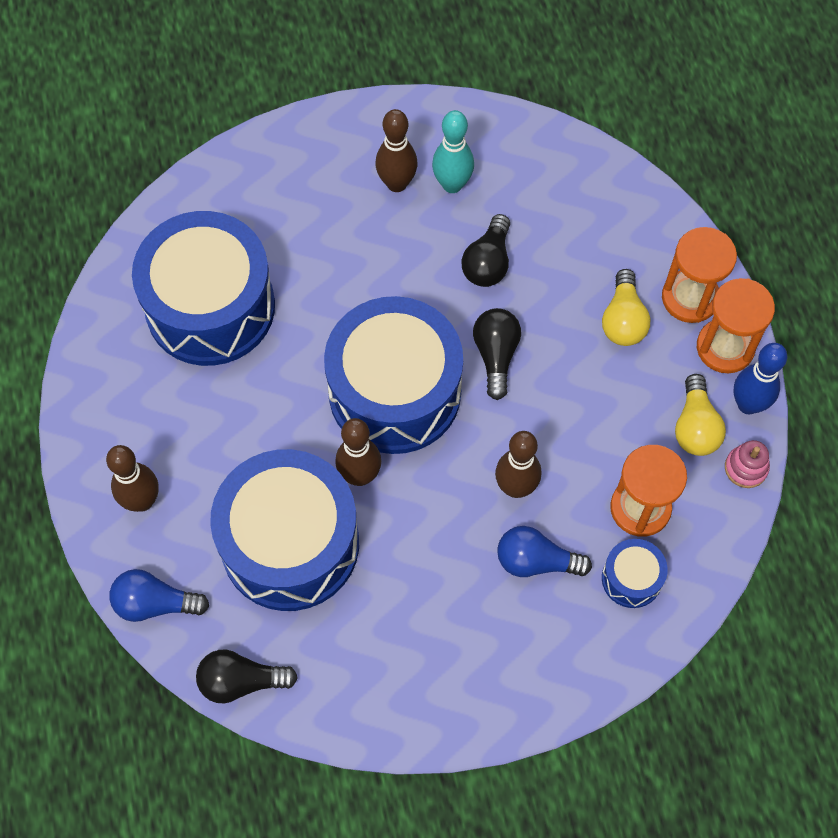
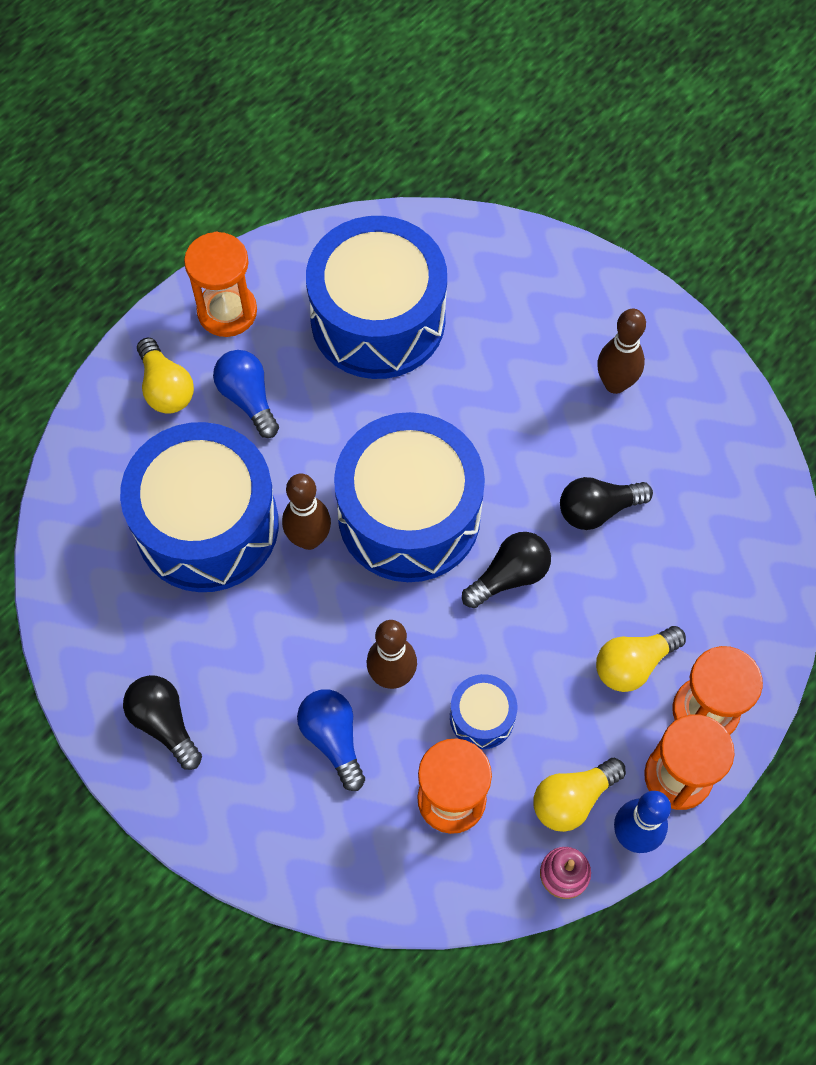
camera: 55 degrees right, 0 degrees up
brown bowling pin [106,445,158,512] -> yellow light bulb [137,338,194,414]
blue light bulb [109,569,209,622] -> blue light bulb moved to [213,350,279,438]
black light bulb [196,650,298,703] -> black light bulb moved to [123,675,202,770]
turquoise bowling pin [432,110,474,193] -> none
blue drum [602,539,668,608] -> blue drum moved to [450,674,517,749]
none -> orange hourglass [184,232,257,337]

